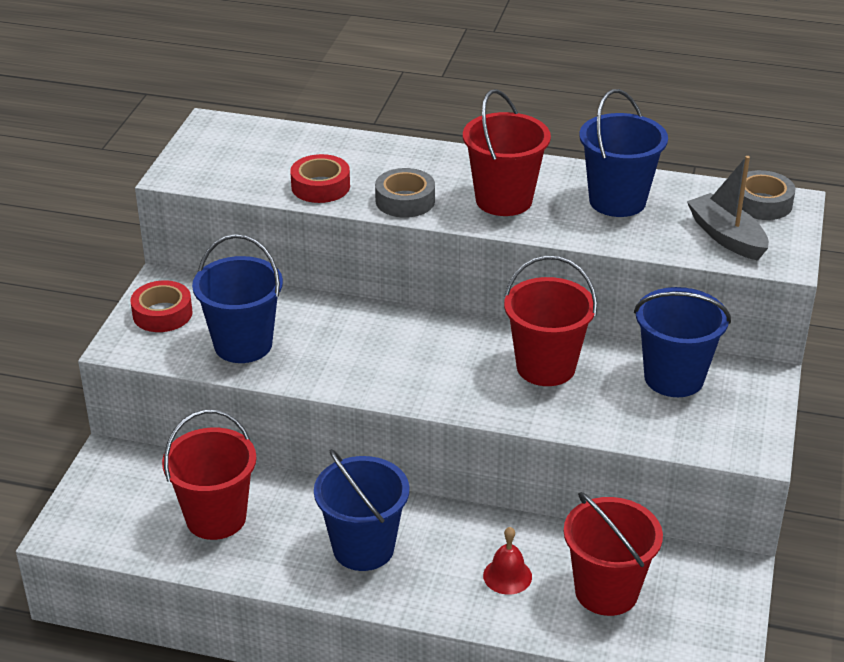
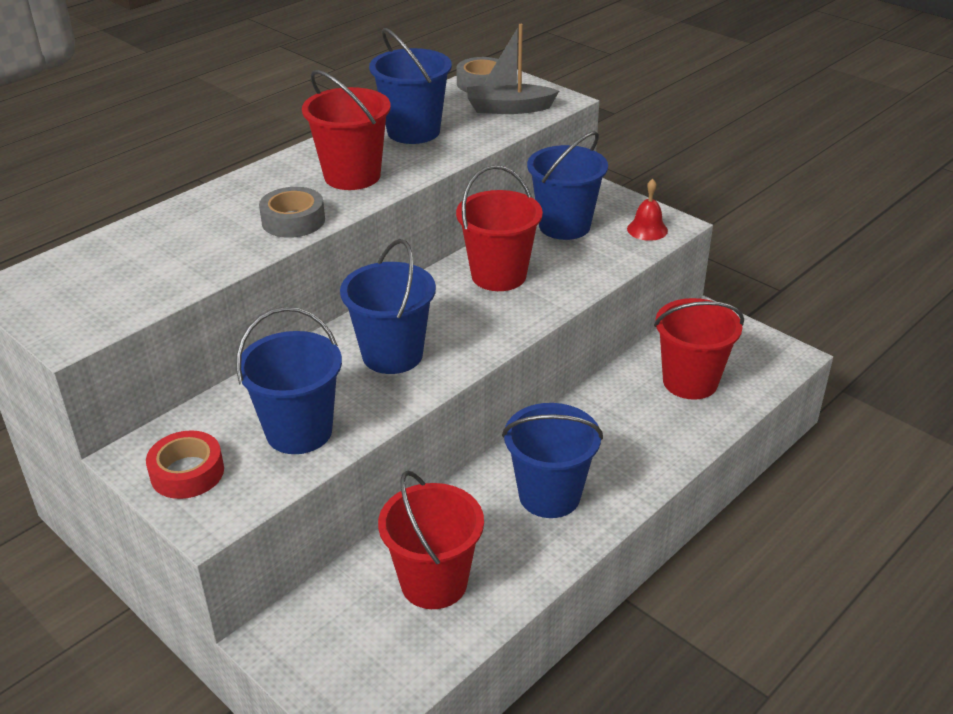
camera: 60 degrees left, 0 degrees up
red tape [290,154,350,203] -> none
red bell [483,527,532,595] -> red bell moved to [627,179,668,241]
none -> blue bucket [340,239,436,374]

